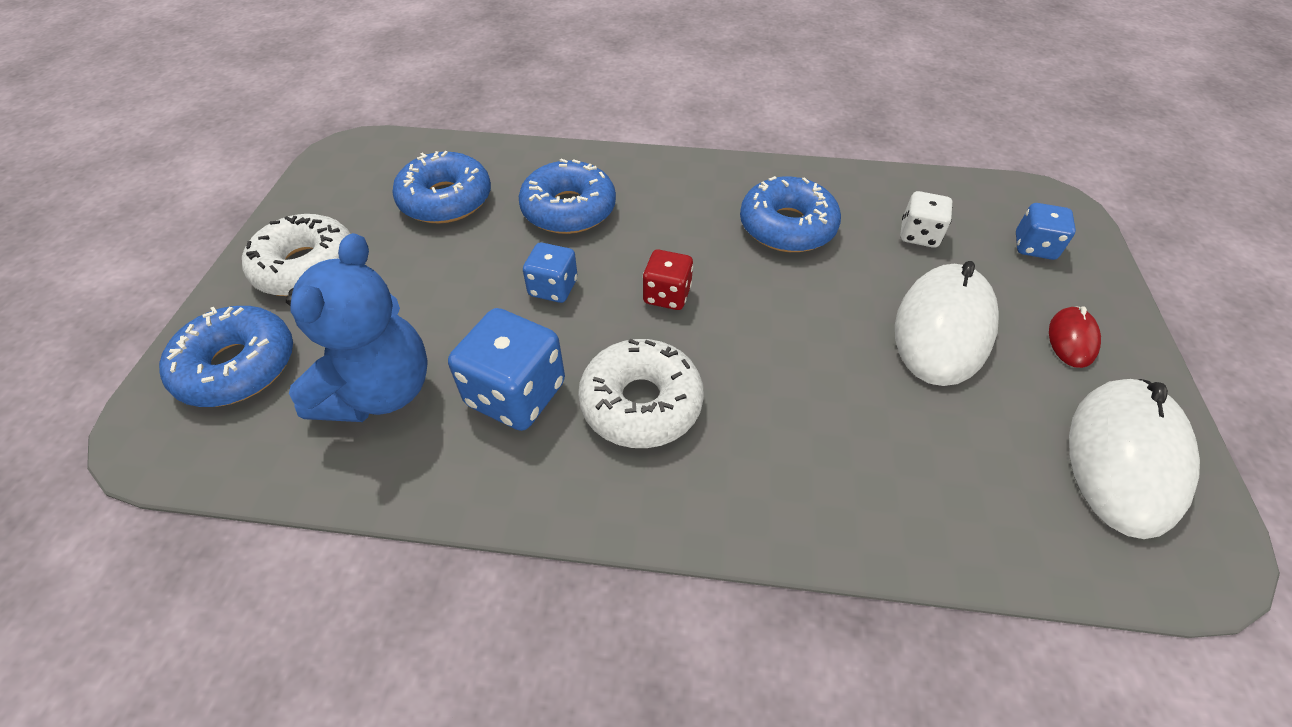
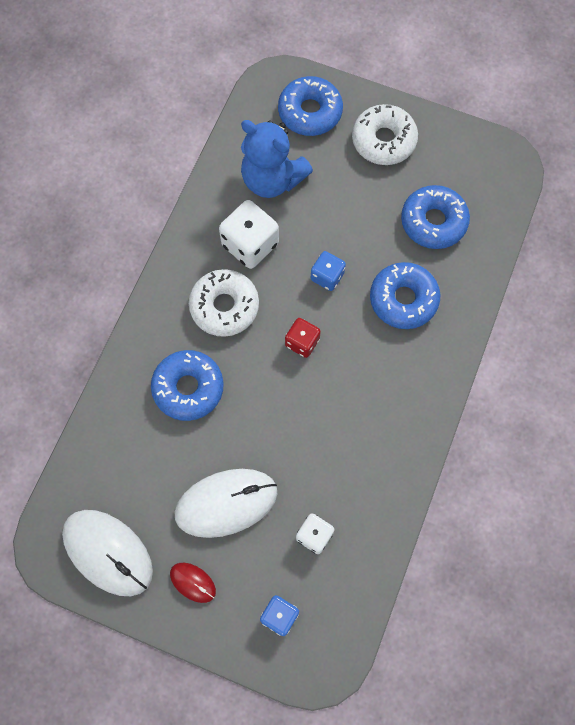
camera: 105 degrees right, 20 degrees up
blue dice [448,308,565,431] -> white dice [219,200,279,269]
blue donut [740,176,841,252] -> blue donut moved to [151,350,224,421]
white mouse [895,261,999,386] -> white mouse turned 60 degrees counterclockwise [174,469,277,538]

